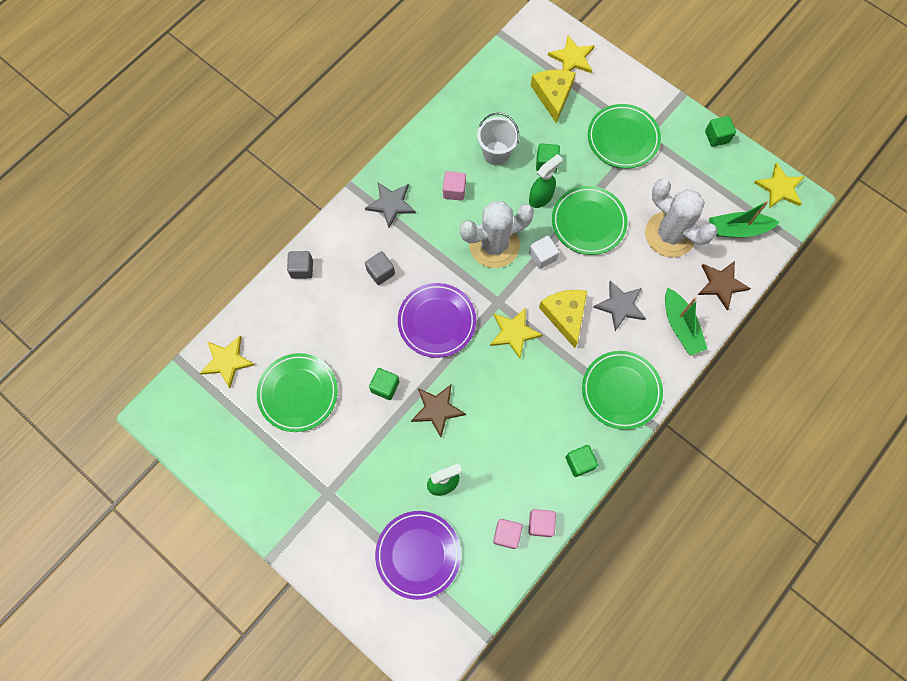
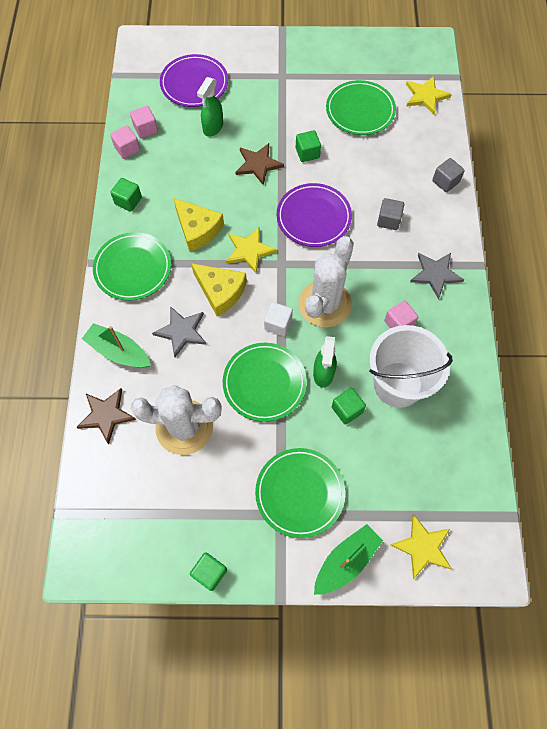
camera: 140 degrees right, 5 degrees down
white bucket [477,113,519,165] -> white bucket [369,325,453,408], size x1.59
yellow cheese [531,70,576,124] -> yellow cheese moved to [173,198,224,252]
green boat [709,201,780,237] -> green boat moved to [314,524,383,595]
yellow star [754,162,804,208] -> none

